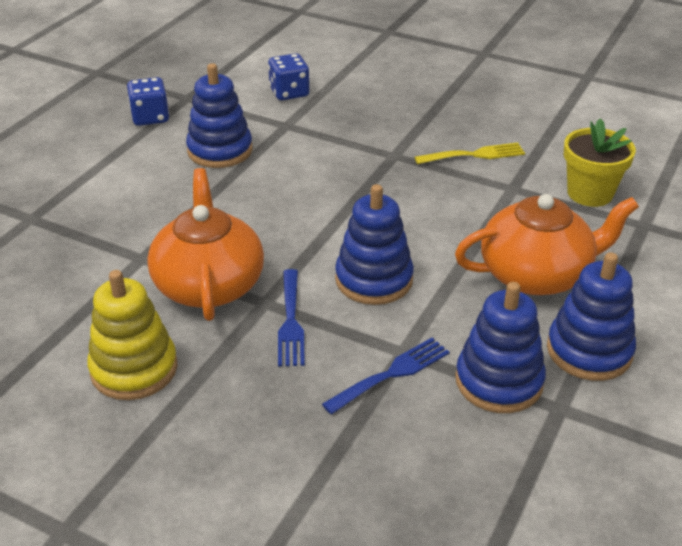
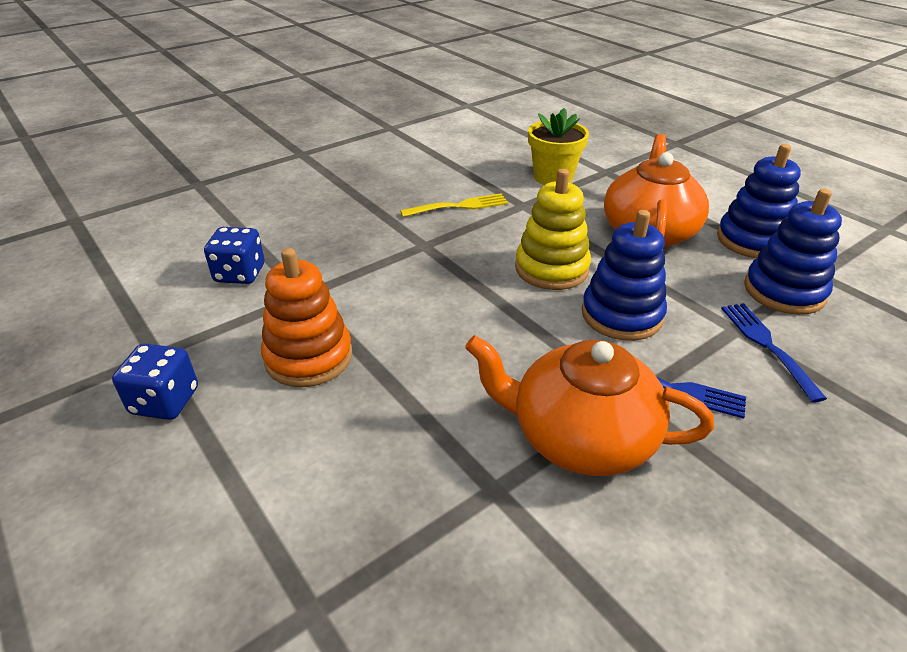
camera: 65 degrees left, 0 degrees up
yellow stacking toy [87,270,177,400] -> yellow stacking toy moved to [515,169,591,290]
blue stacking toy [186,63,252,168] -> orange stacking toy [261,248,352,387]
yellow fork [414,143,525,164] -> yellow fork turned 60 degrees clockwise [400,193,508,217]

